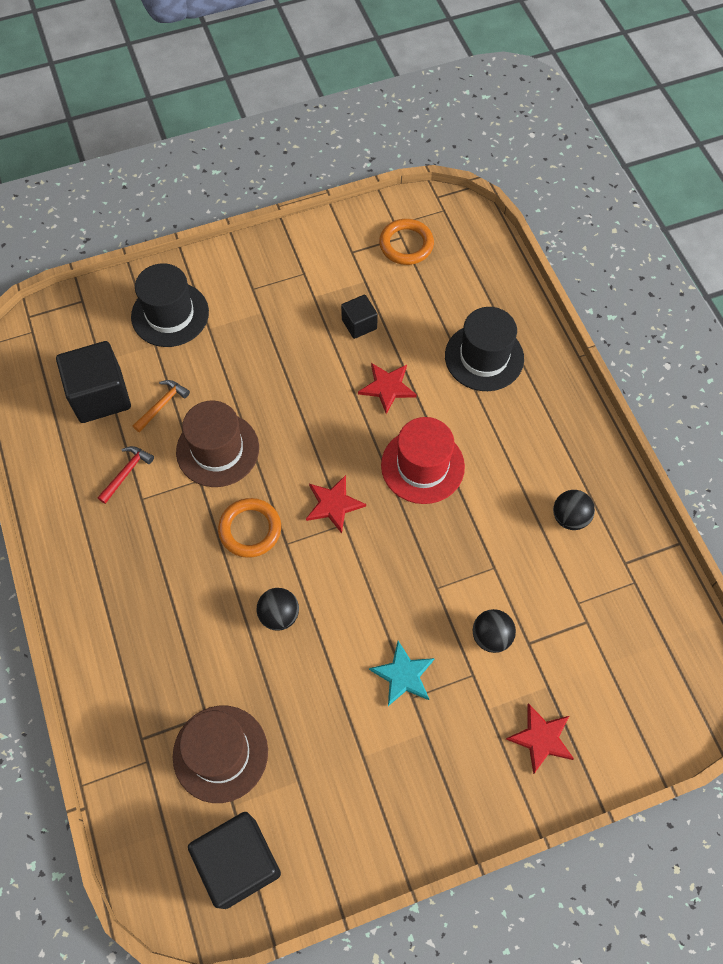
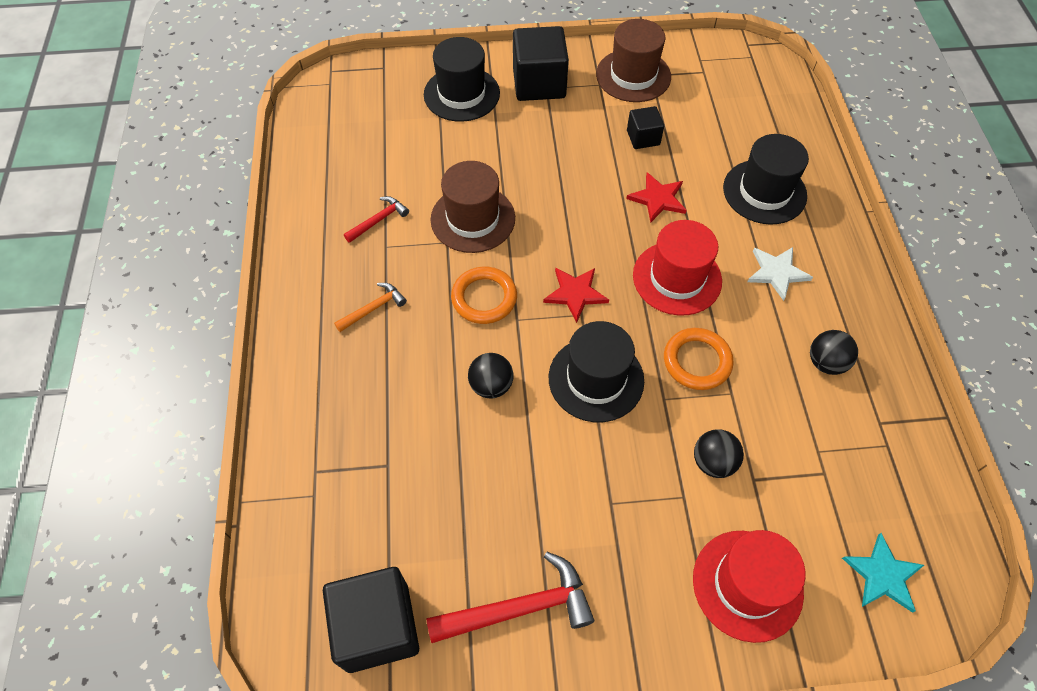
camera: 15 degrees right, 5 degrees down
black cube [56,341,131,423] -> black cube moved to [513,26,569,101]
orange hammer [133,380,190,432] -> orange hammer moved to [334,283,407,332]
brown hat [173,706,268,803] -> brown hat moved to [596,19,671,102]
turquoise star [369,641,435,706] -> turquoise star moved to [842,533,924,613]
orange ring [379,219,434,265] -> orange ring moved to [664,328,734,390]
red star [506,703,574,774] -> red hat [693,530,806,643]
none -> red hammer [426,552,594,643]
none -> black hat [549,321,644,422]
none -> white star [747,247,813,301]

